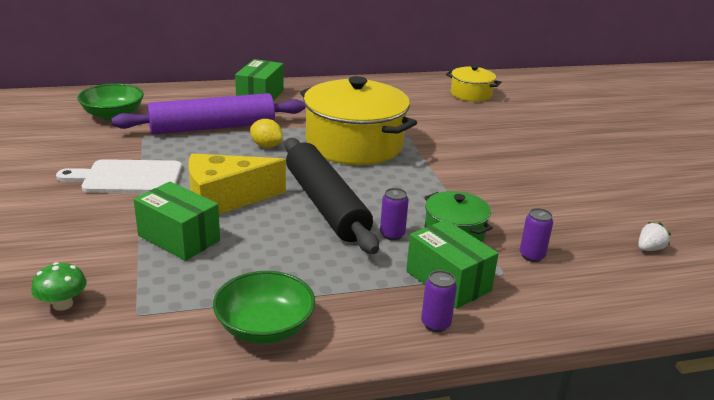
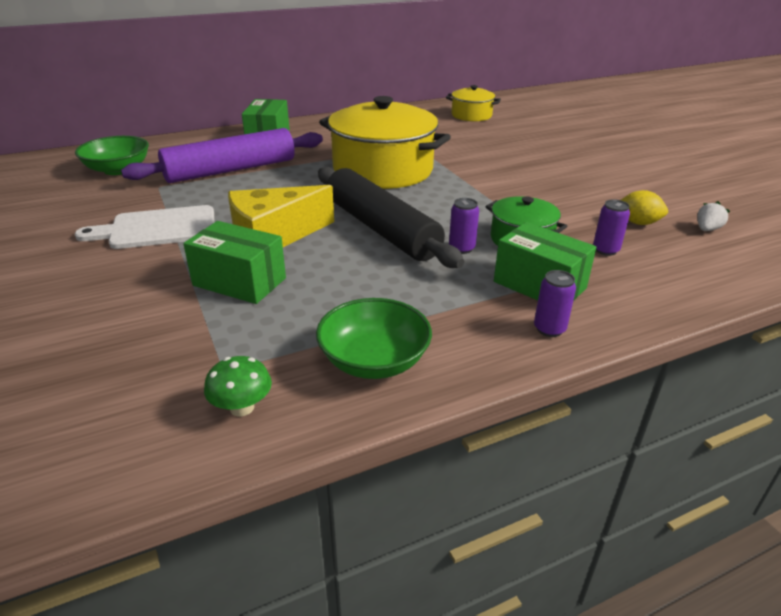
camera: 10 degrees left, 5 degrees up
green mushroom [31,262,87,311] -> green mushroom moved to [204,356,272,416]
yellow lemon [250,119,283,148] -> yellow lemon moved to [621,190,668,225]

